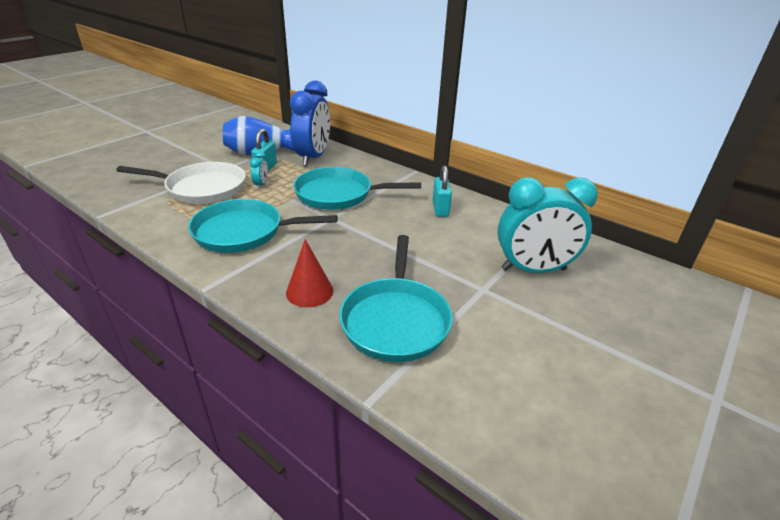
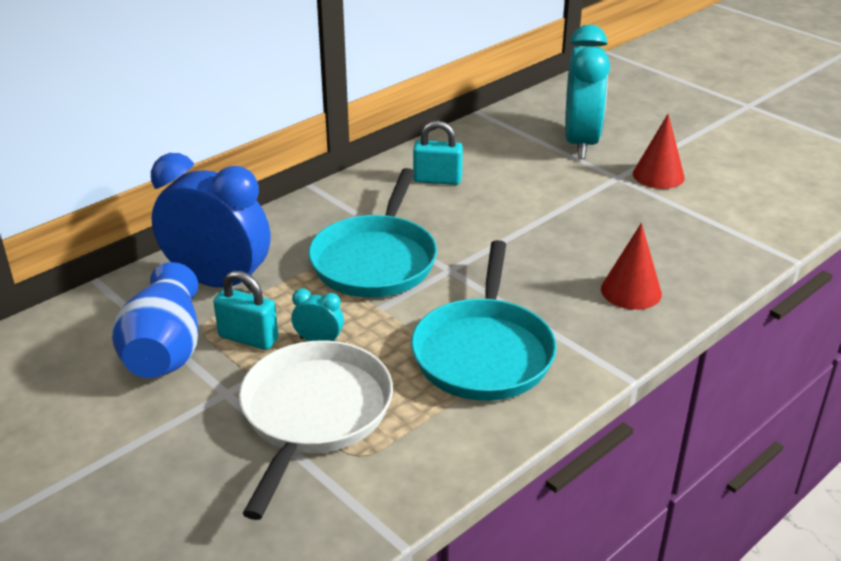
camera: 80 degrees left, 0 degrees up
turquoise pan [339,235,453,362] -> none
none -> red cone [633,114,685,189]

